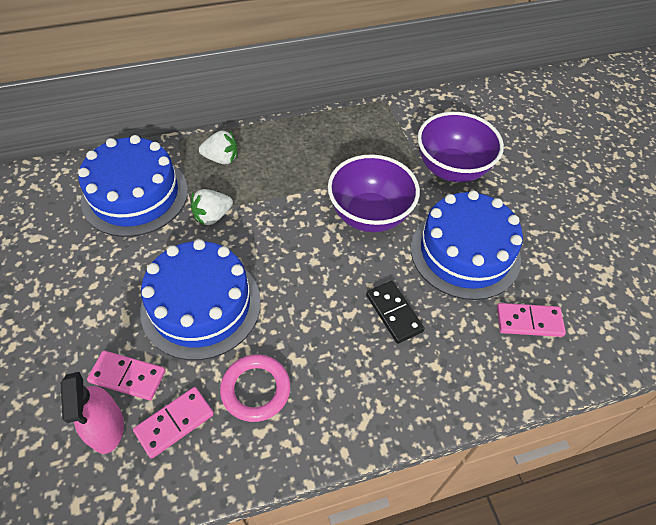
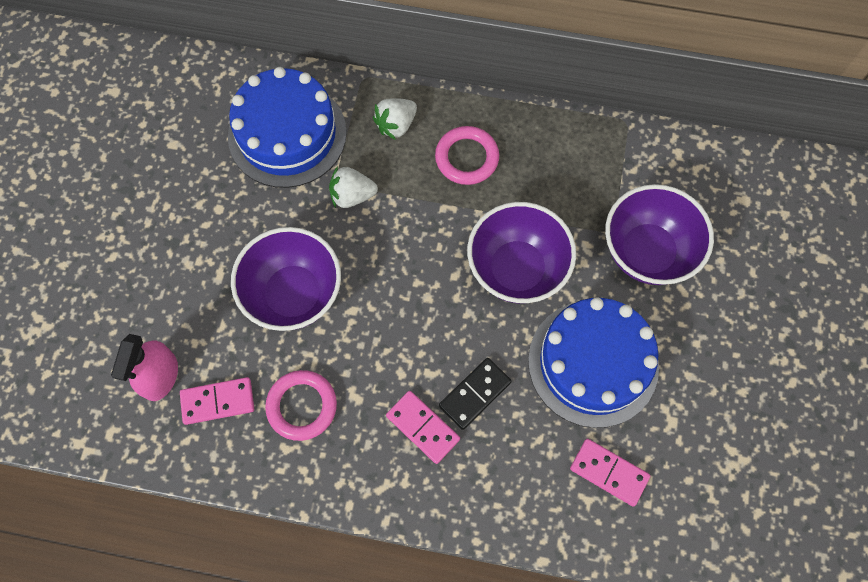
camera: 30 degrees right, 15 degrees up
pink domino [87,351,166,401] -> pink domino moved to [386,391,460,464]
blue cake [140,239,261,360] -> purple bowl [231,227,341,331]
white strawberry [199,131,238,164] -> white strawberry turned 105 degrees clockwise [373,98,417,140]
black domino [366,281,424,344] -> black domino turned 45 degrees clockwise [439,358,512,430]
none -> pink ring [435,126,499,185]

